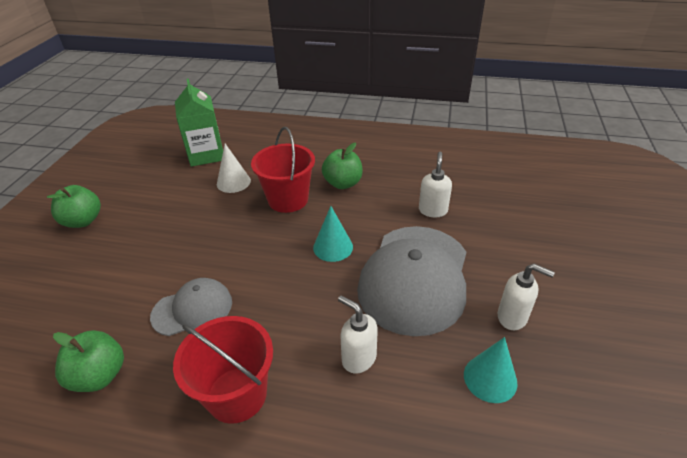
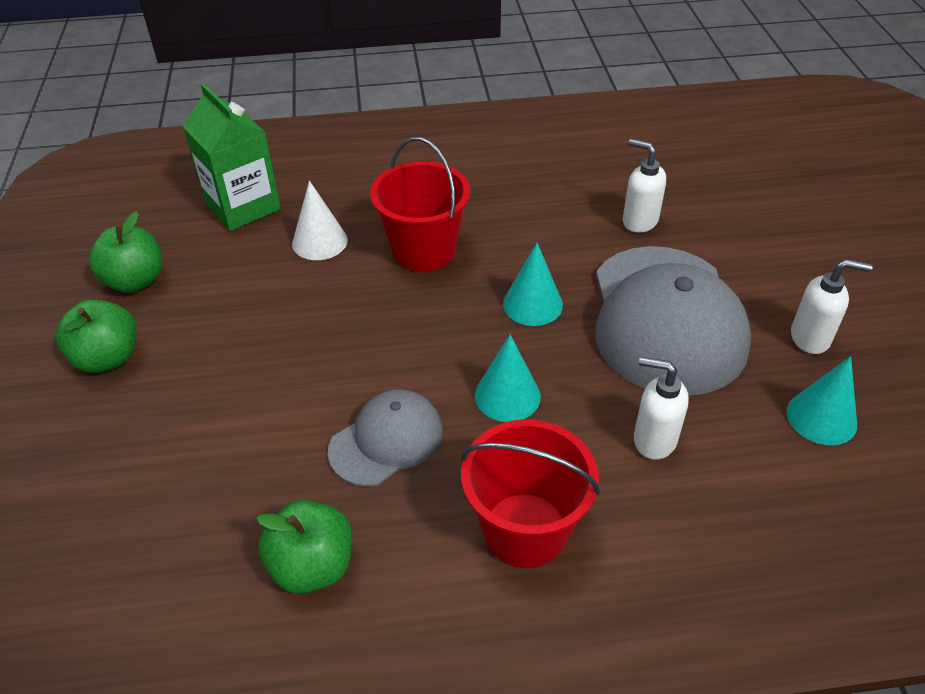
camera: 20 degrees left, 5 degrees up
green apple [322,143,363,189] -> green apple moved to [89,211,162,293]
white soap dispenser [419,152,452,217] -> white soap dispenser turned 45 degrees counterclockwise [623,139,666,233]
none -> turquoise cone [475,335,541,422]

